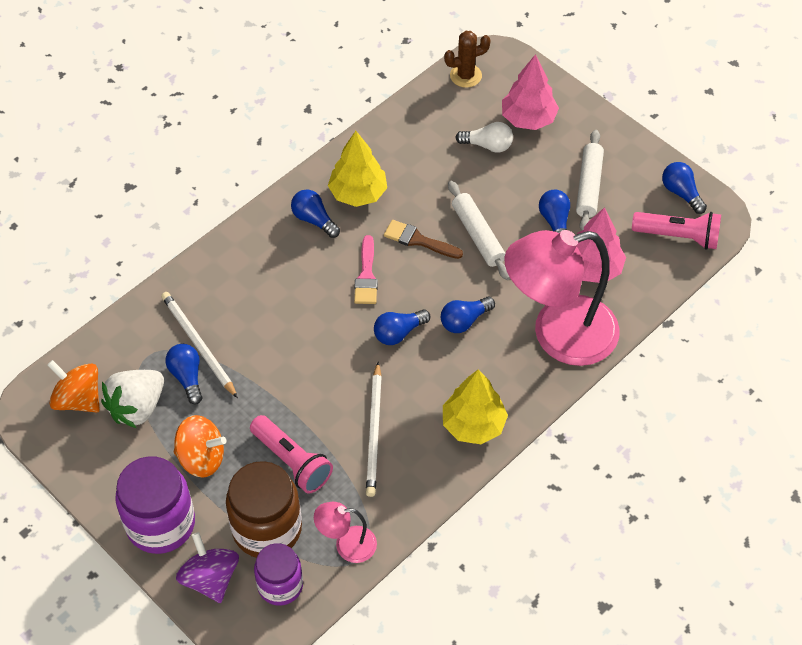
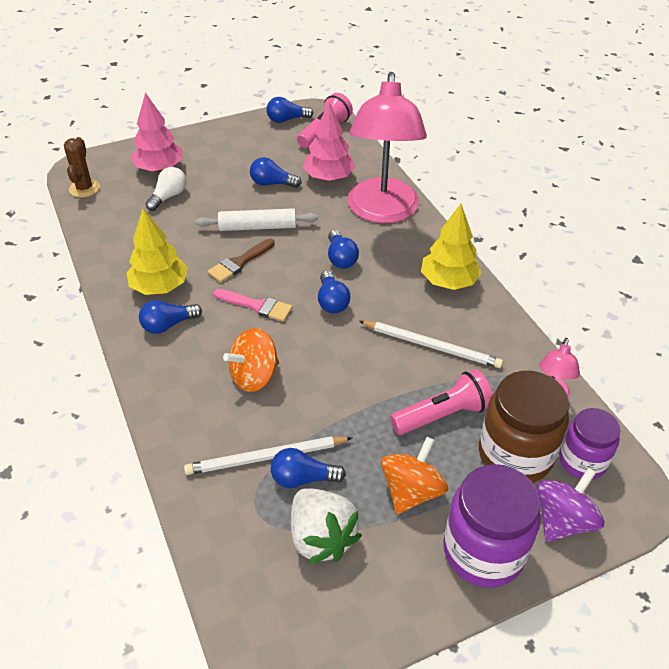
camera: 70 degrees left, 10 degrees down
orange spinning top [47,360,100,413] -> orange spinning top moved to [223,328,279,392]
purple spinning top [176,532,239,603] -> purple spinning top turned 135 degrees clockwise [536,468,604,542]
white rolling pin [576,130,604,231] -> none

